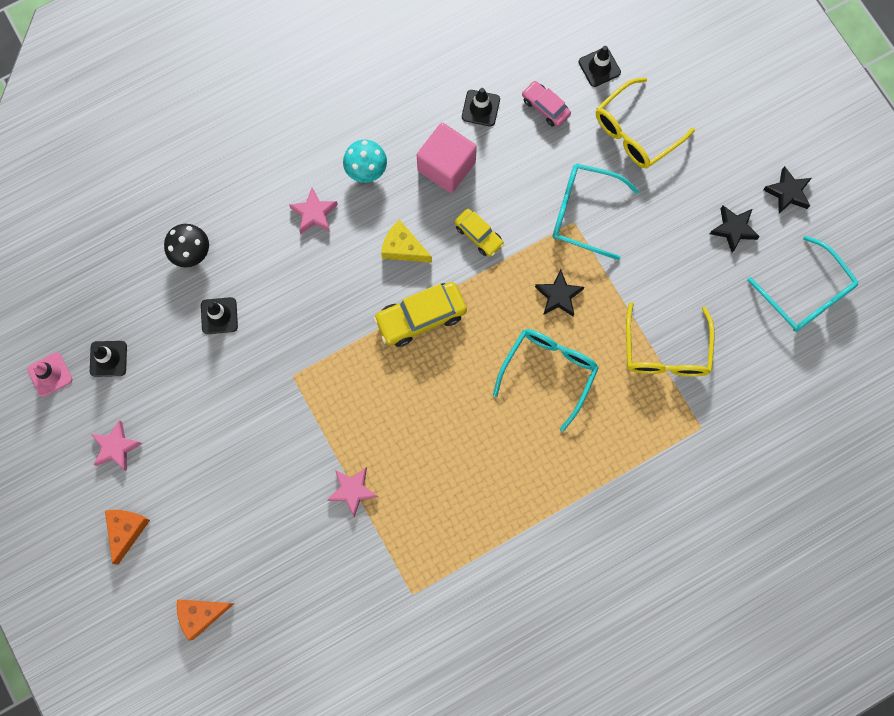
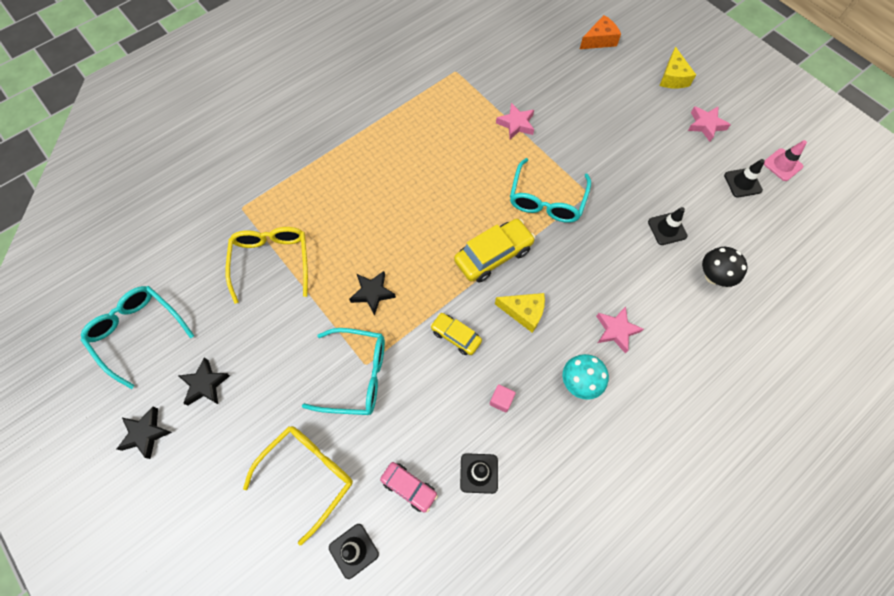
camera: 170 degrees right, 10 degrees down
orange cheese [105,510,150,565] -> yellow cheese [659,47,696,88]
pink cube [417,123,477,193] -> pink cube [490,384,516,412], size x0.43
turquoise glasses [493,329,599,432] -> turquoise glasses moved to [510,158,591,223]

